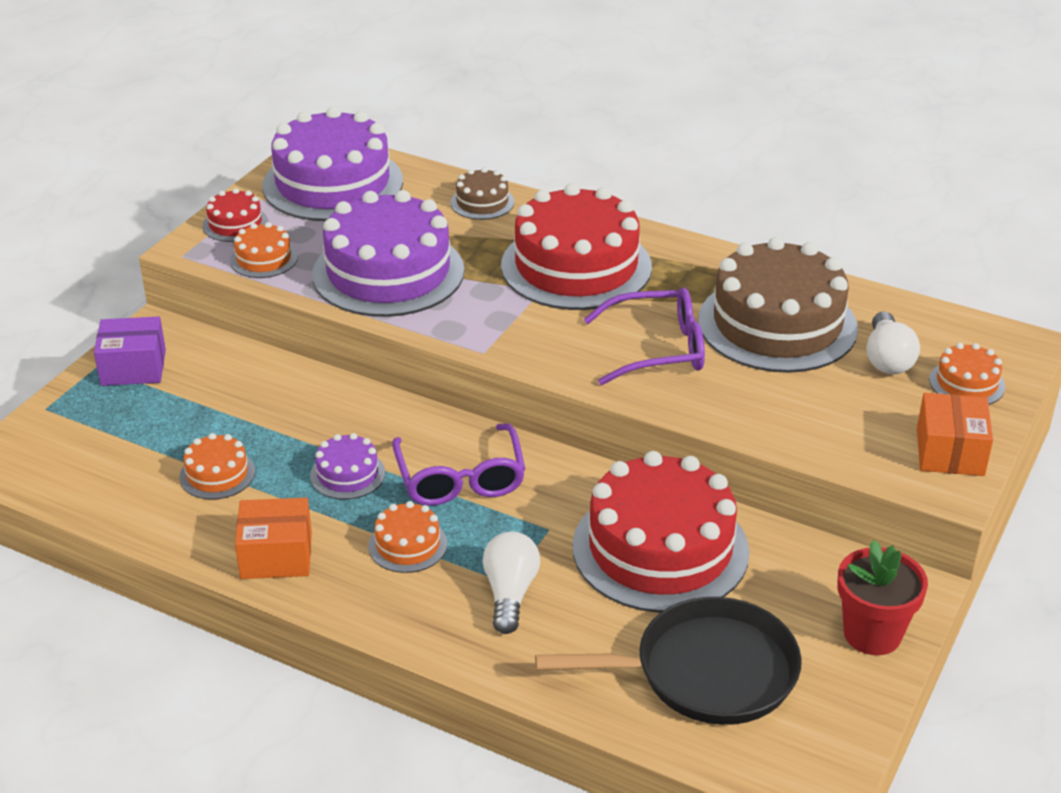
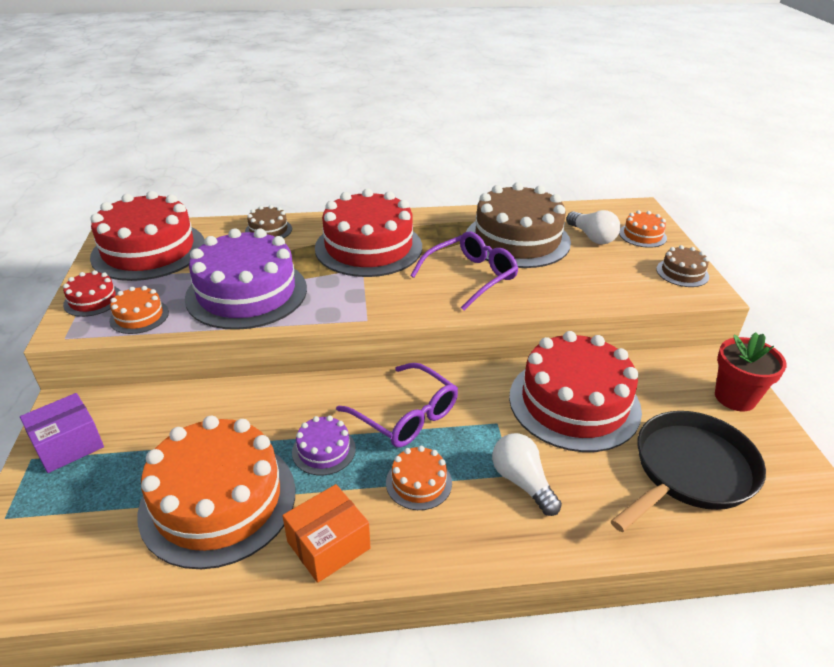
camera: 35 degrees left, 0 degrees up
orange cake [179,433,255,500] -> orange cake [138,416,295,569], size x2.23
purple cake [262,107,403,221] -> red cake [90,191,204,281]
orange box [917,393,993,476] -> brown cake [656,245,709,287]

